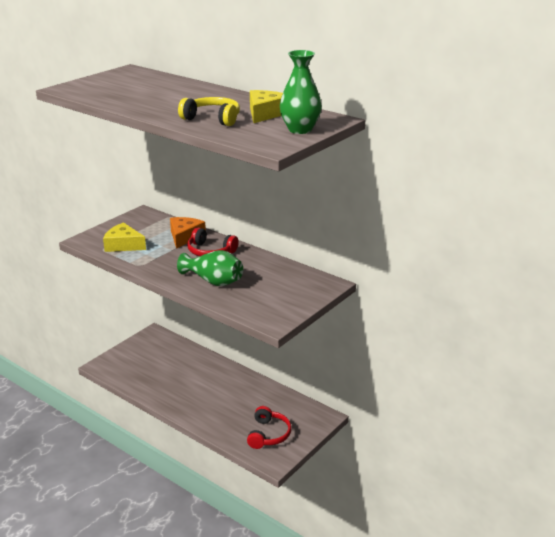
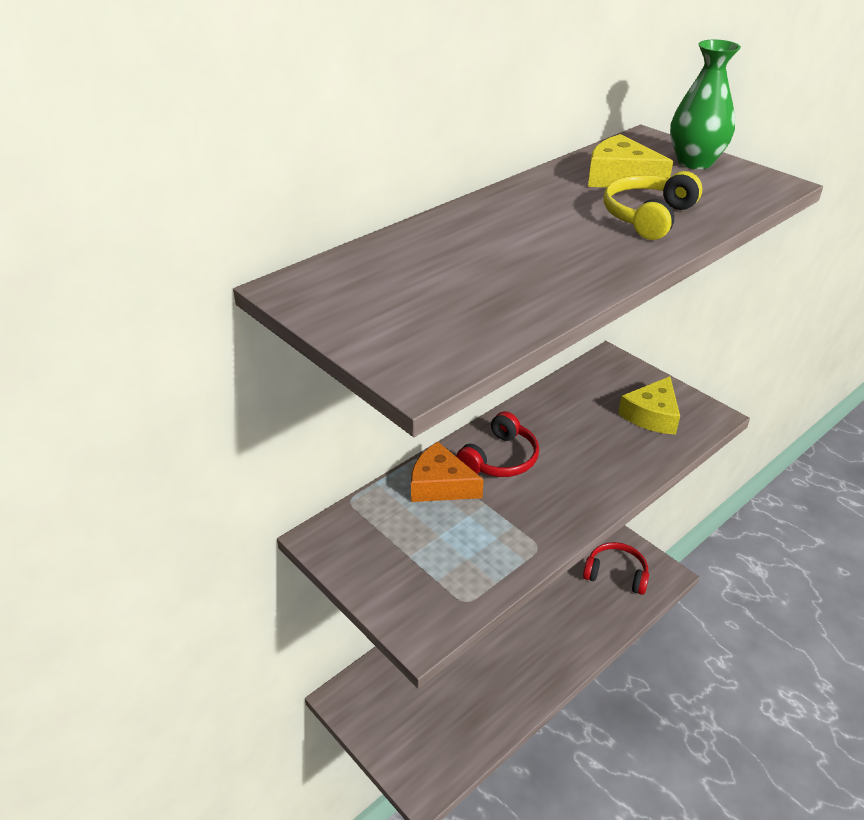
camera: 80 degrees left, 10 degrees up
yellow cheese [103,222,146,252] -> yellow cheese moved to [618,376,680,435]
green vase [177,250,243,286] -> none

